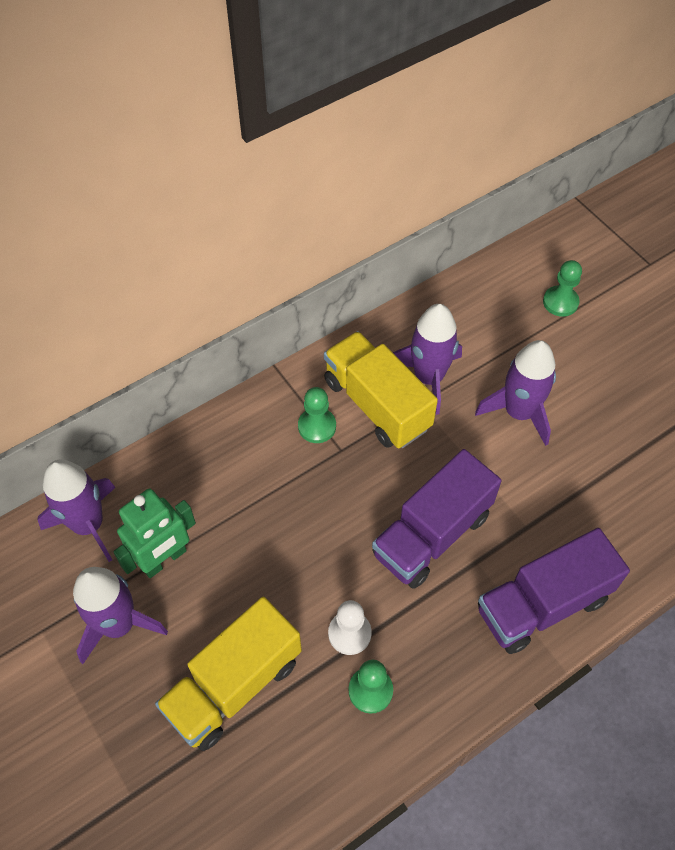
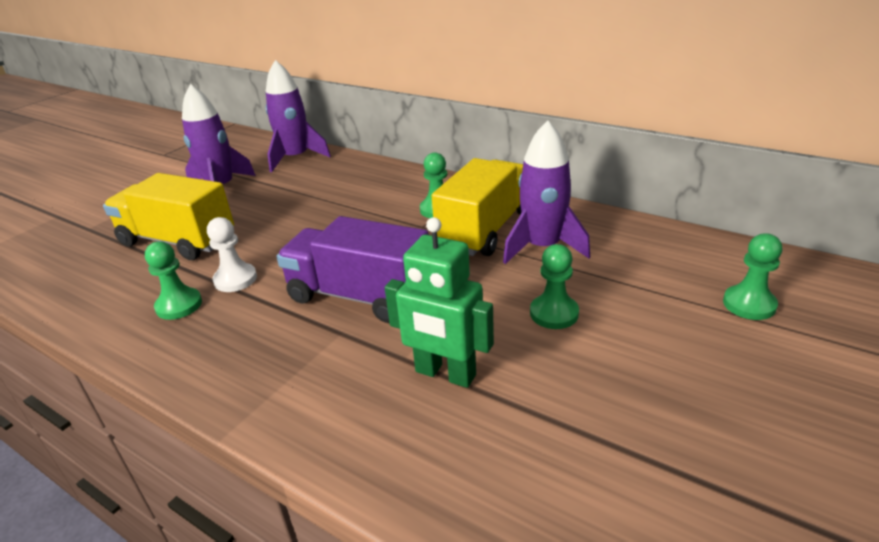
camera: 70 degrees right, 25 degrees down
green robot [113,488,196,578] -> green robot moved to [385,217,494,388]
purple rocket [475,340,556,446] -> green pawn [530,244,579,329]
purple truck [478,528,630,654] -> none

